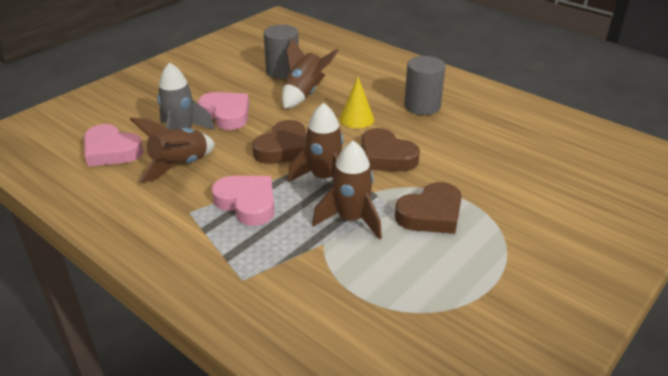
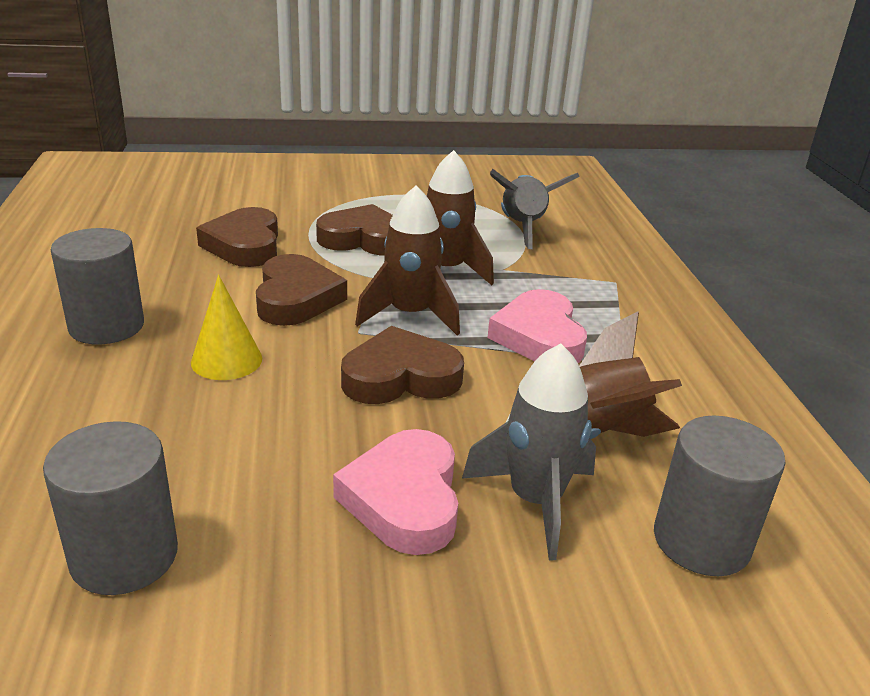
camera: 140 degrees left, 5 degrees down
pink heart [84,124,144,166] -> grey cylinder [654,416,786,576]
brown rocket [282,38,339,109] -> none
none -> brown heart [196,207,278,267]
none -> grey rocket [490,169,580,249]

